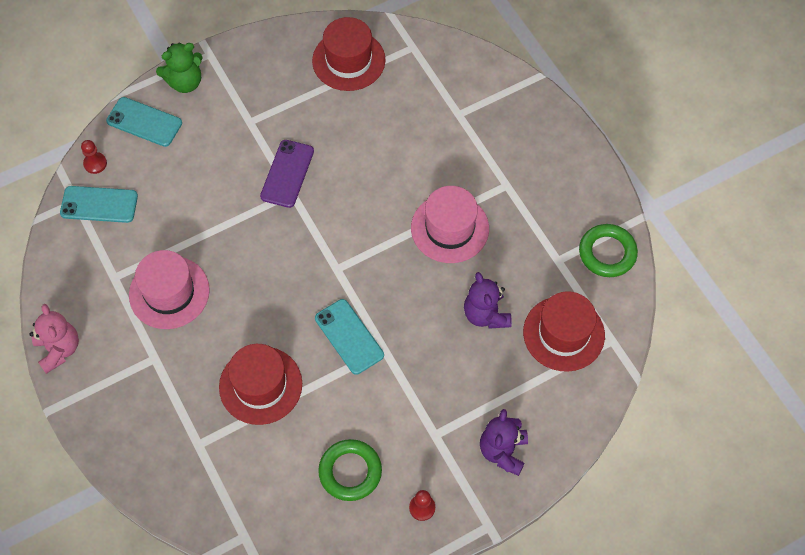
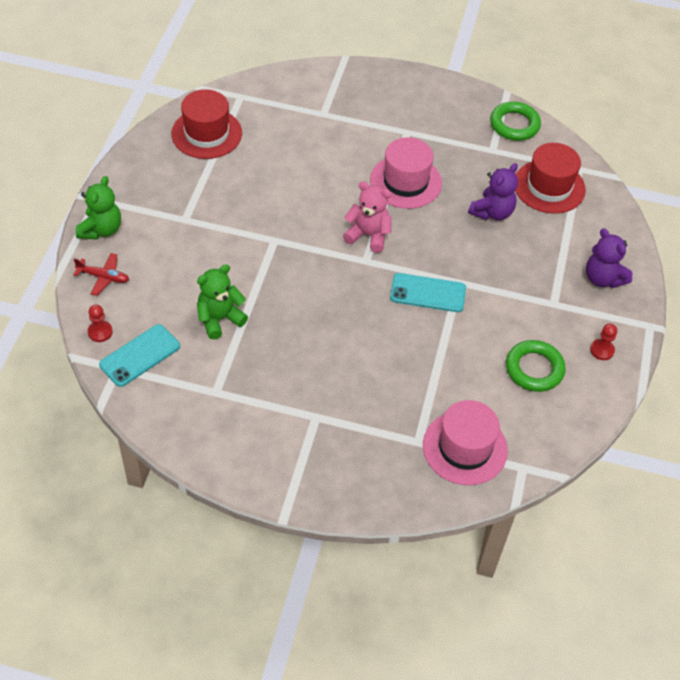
camera: 50 degrees left, 10 degrees down
pink teddy bear [30,304,79,374] -> pink teddy bear moved to [343,182,391,253]
turquoise phone [106,97,182,147] -> red plane [73,253,129,296]
pink hat [129,250,210,329] -> pink hat moved to [423,400,508,485]
red hat [219,344,302,425] -> none
purple phone [260,140,314,208] -> none
purple teddy bear [464,272,512,329] -> purple teddy bear turned 75 degrees counterclockwise [468,163,518,220]
none -> green teddy bear [197,264,248,340]

